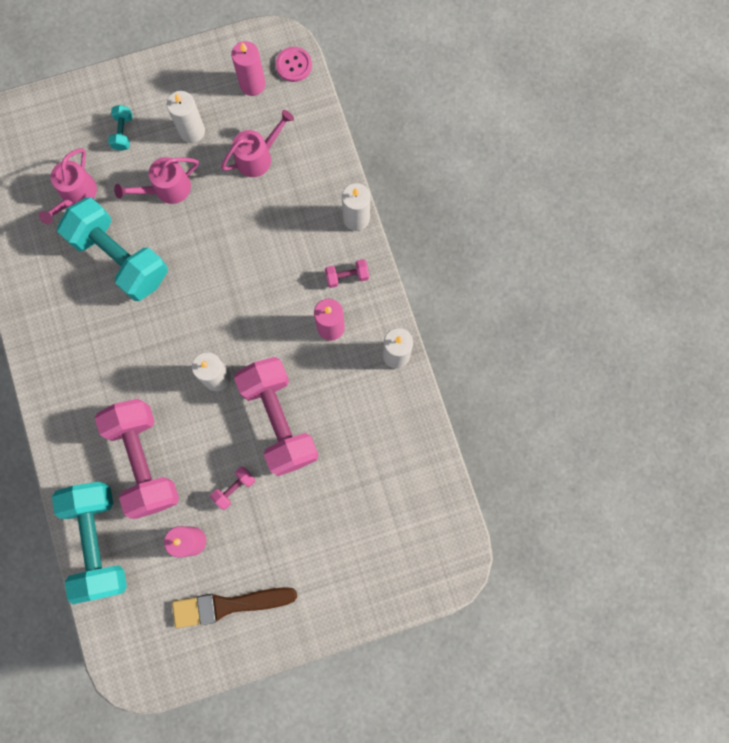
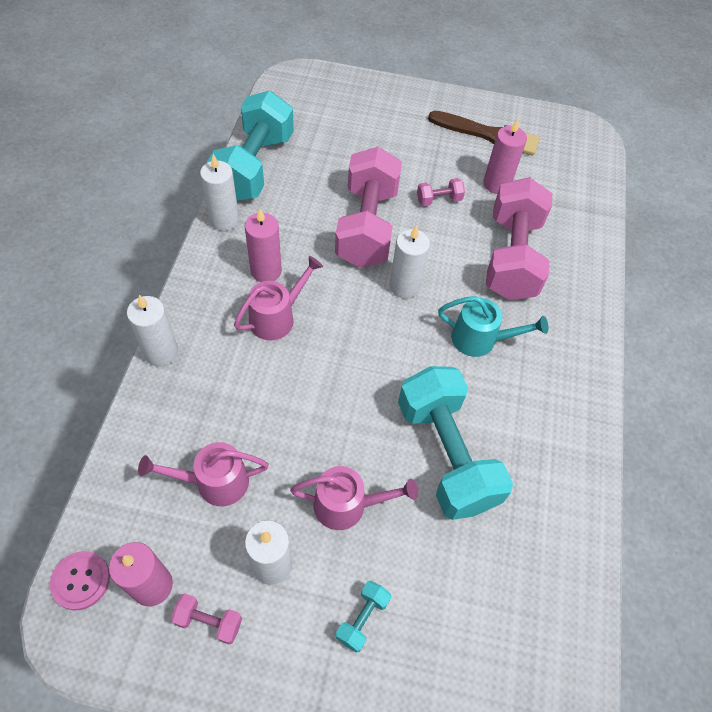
camera: 155 degrees left, 20 degrees down
pink watering can [39,148,97,224] -> pink watering can moved to [234,256,323,340]
turquoise dumbbell [52,482,127,604] -> turquoise dumbbell moved to [207,91,294,201]
pink dumbbell [325,259,369,288] -> pink dumbbell moved to [171,594,242,644]
none -> turquoise watering can [438,296,548,357]

